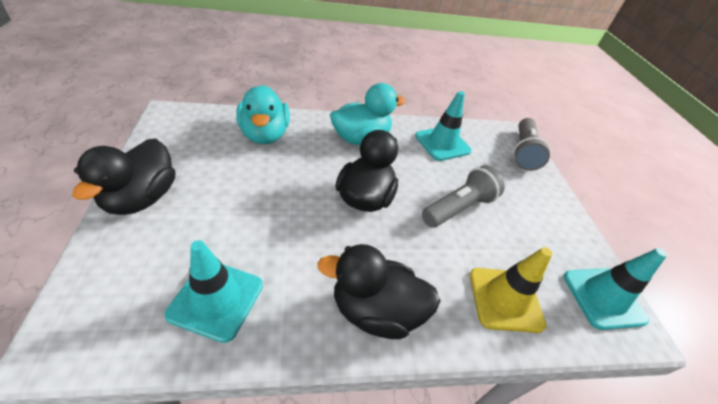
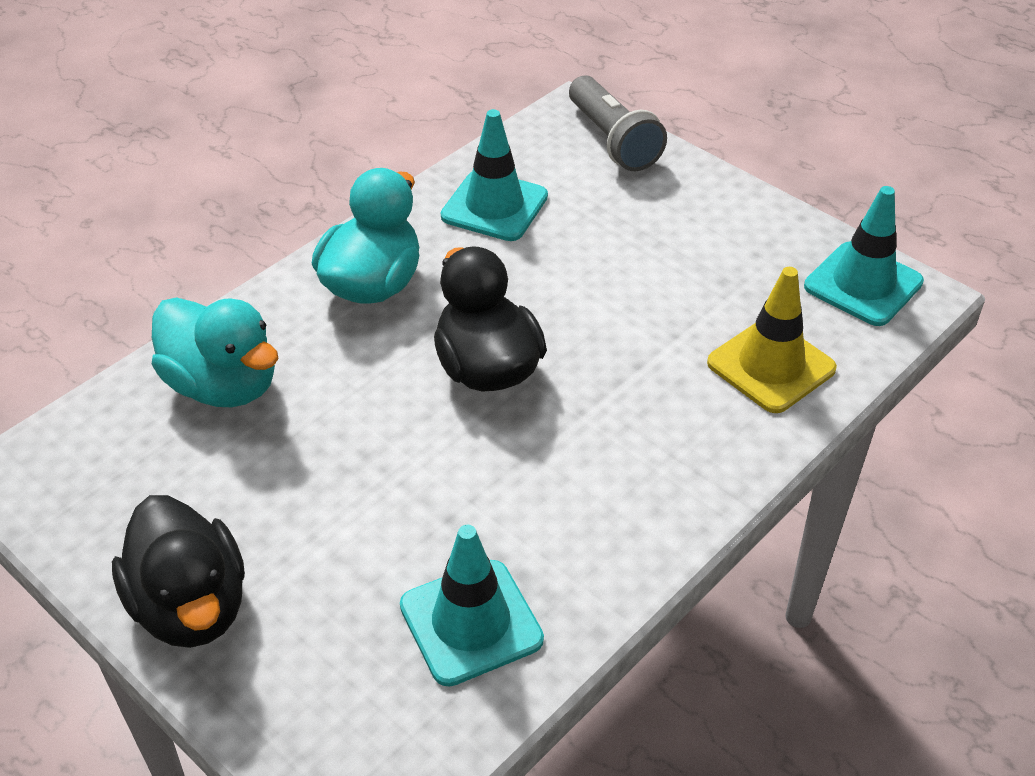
camera: 35 degrees left, 0 degrees up
black duck [317,244,441,339] -> none
grey flashlight [422,165,505,228] -> none

